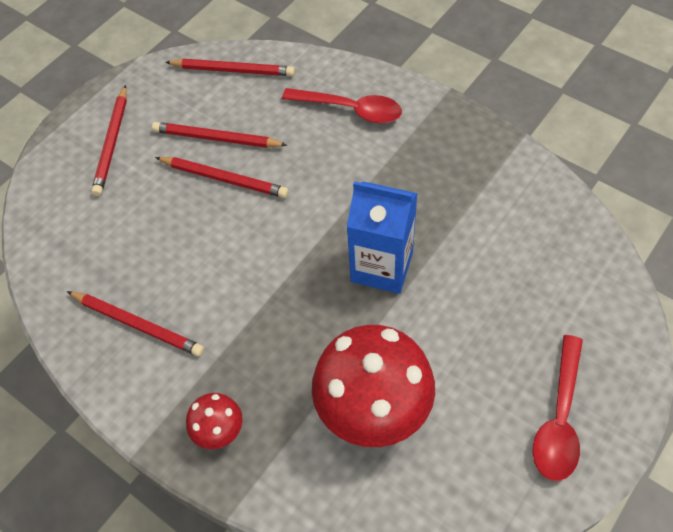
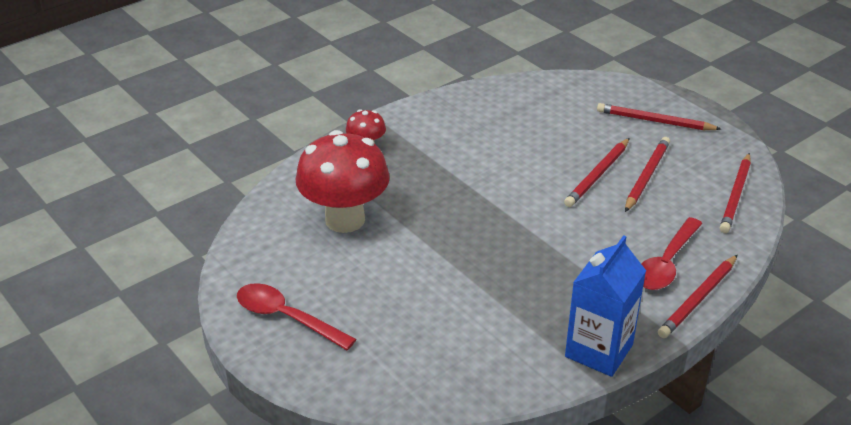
camera: 100 degrees right, 20 degrees down
red pencil [67,291,204,357] -> red pencil moved to [658,255,738,338]
blue carton [347,181,418,294] -> blue carton moved to [565,235,646,377]

